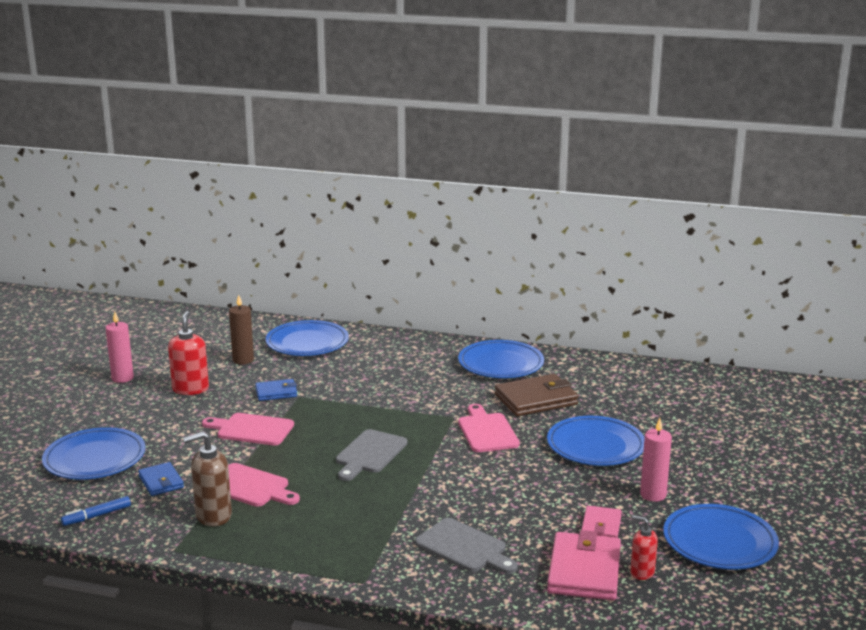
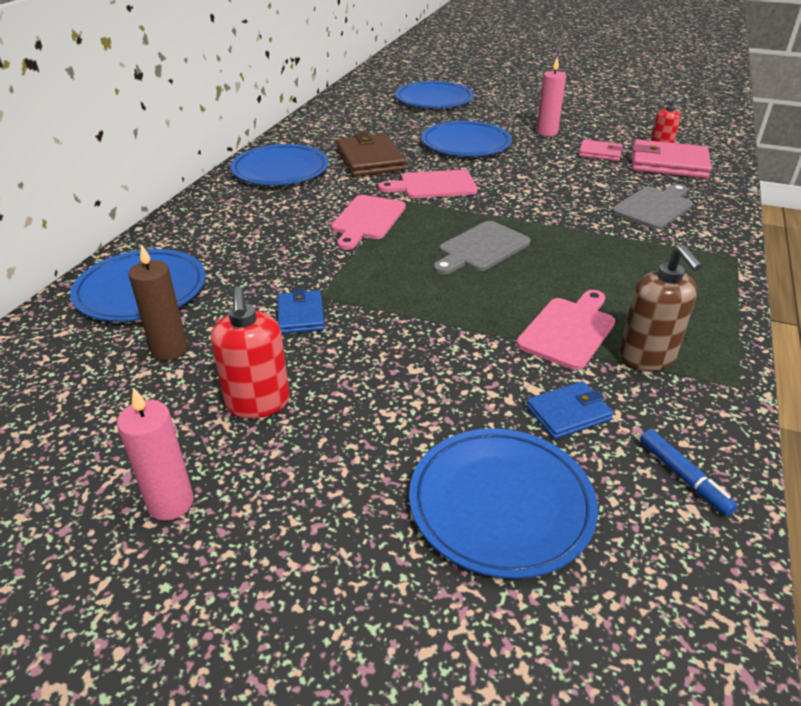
camera: 85 degrees left, 15 degrees up
red soap dispenser [168,311,209,395] -> red soap dispenser turned 105 degrees counterclockwise [211,286,290,418]
pink cutting board [202,413,294,445] -> pink cutting board moved to [331,195,406,250]
grey cutting board [336,429,407,481] -> grey cutting board turned 105 degrees clockwise [433,221,531,275]
blue plate [663,504,779,569] -> blue plate moved to [395,81,474,108]

